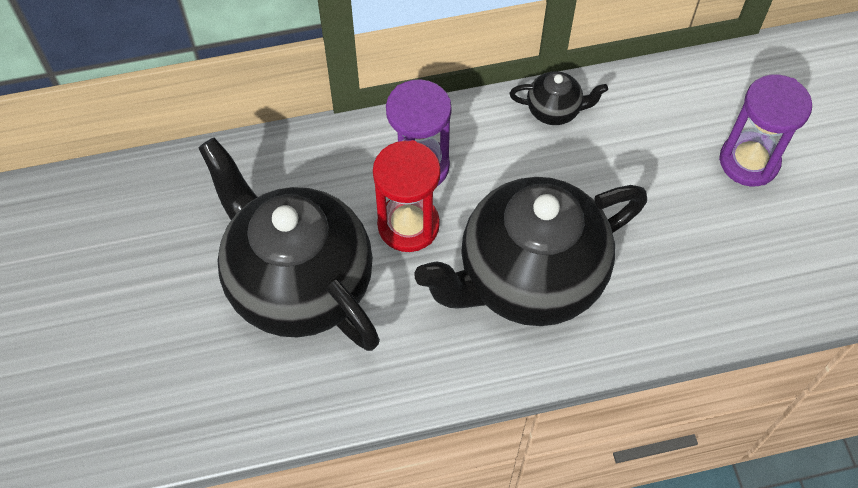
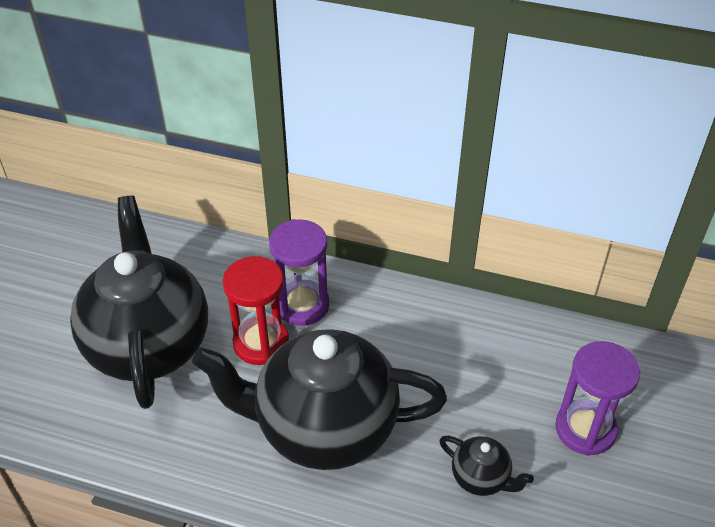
camera: 30 degrees right, 15 degrees down
black teapot [509,71,608,125] -> black teapot moved to [439,436,534,496]

